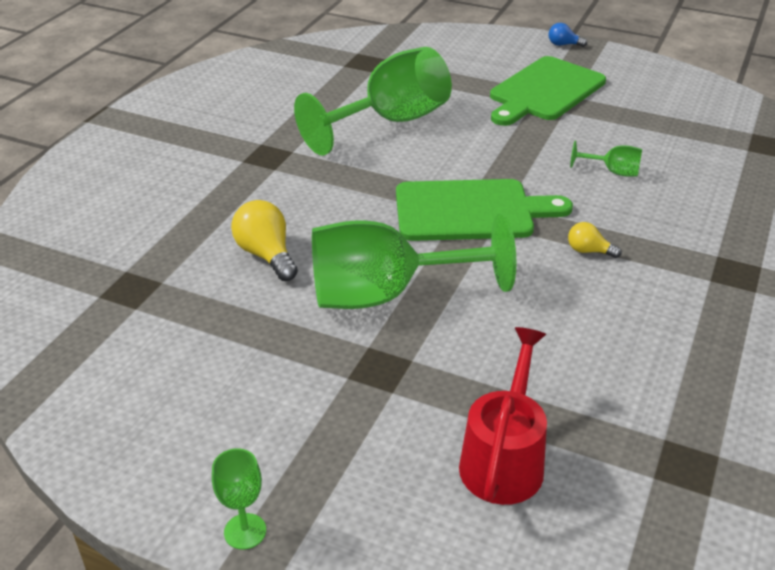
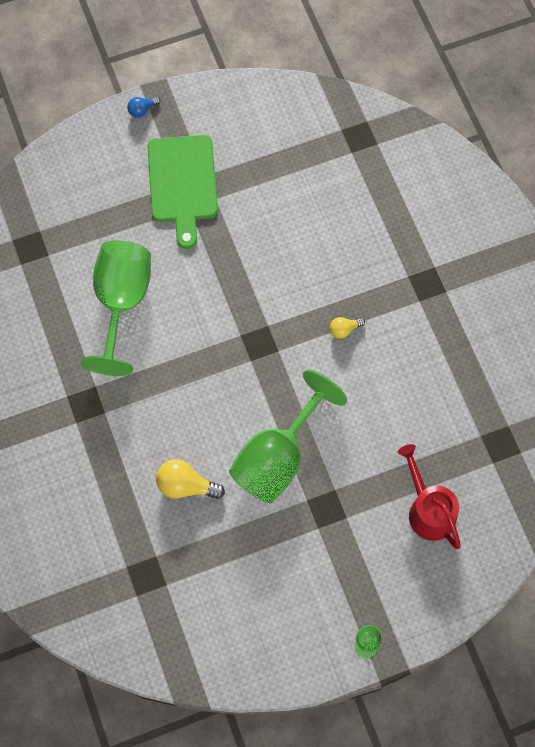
camera: 45 degrees left, 30 degrees up
green cutting board [396,179,573,241] -> none
green goblet [570,140,642,176] -> none

